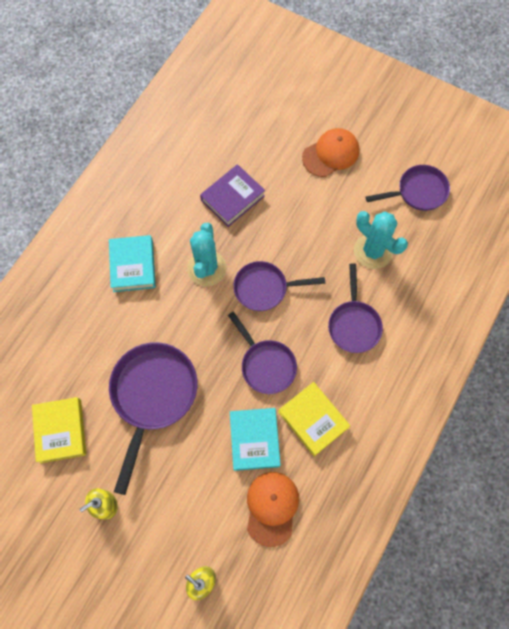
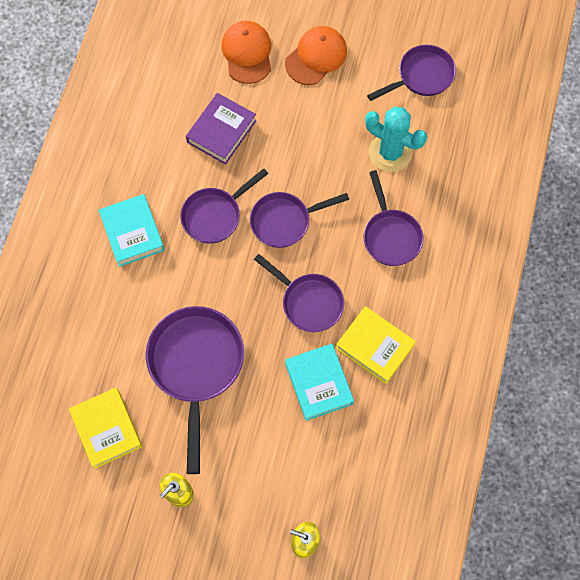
camera: 15 degrees left, 0 degrees up
turquoise cactus [187,223,227,286] -> purple pan [180,168,268,244]
orange cap [247,472,299,547] -> orange cap moved to [222,21,271,84]

